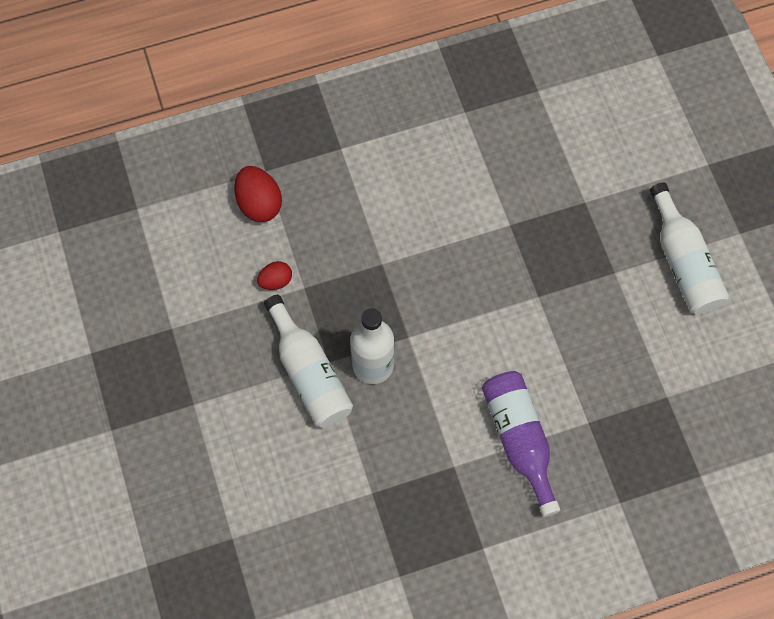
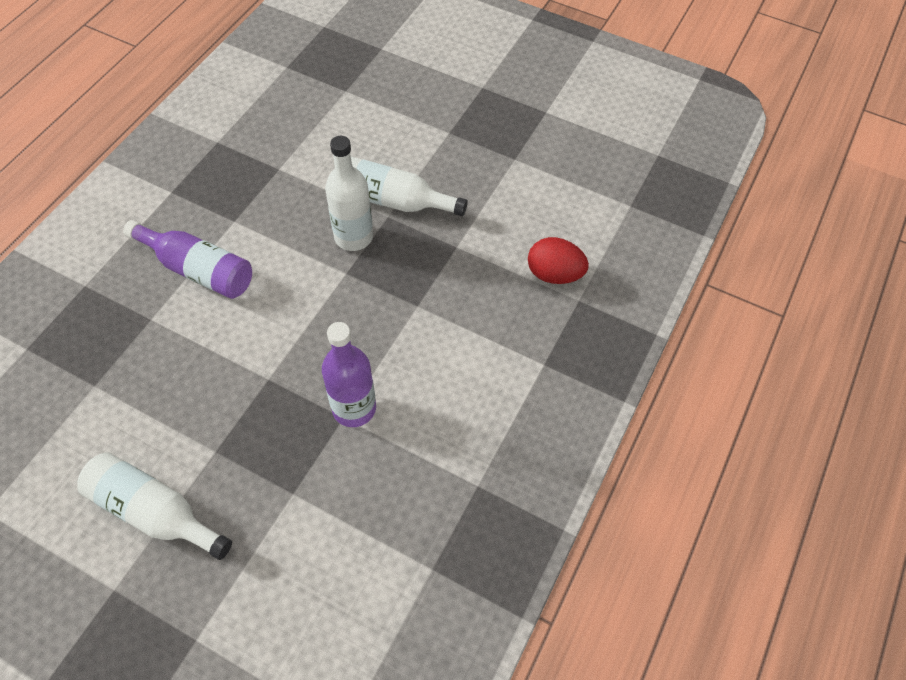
camera: 135 degrees right, 10 degrees down
red egg [257,261,292,290] -> none
none -> purple bottle [322,322,376,427]

